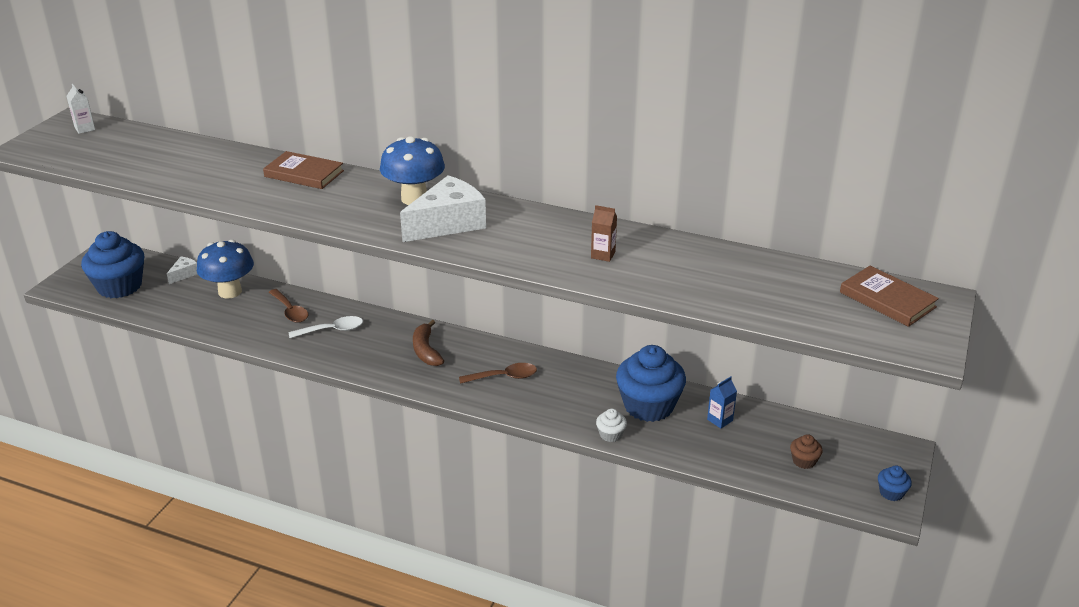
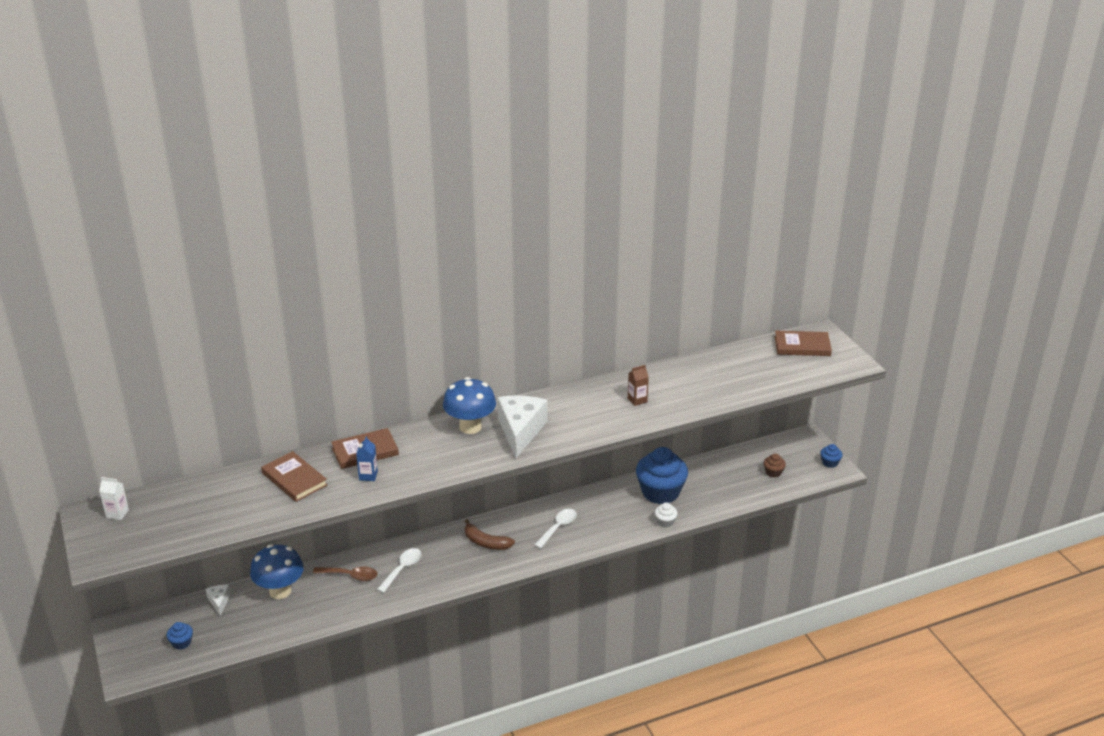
camera: 45 degrees left, 0 degrees up
blue cupcake [81,231,144,298] -> blue cupcake [167,622,193,649], size x0.43
brown spoon [459,363,537,384] -> white spoon [534,509,577,549]
blue carton [707,376,737,429] -> blue carton moved to [356,436,378,481]
none -> brown book [261,451,328,502]

